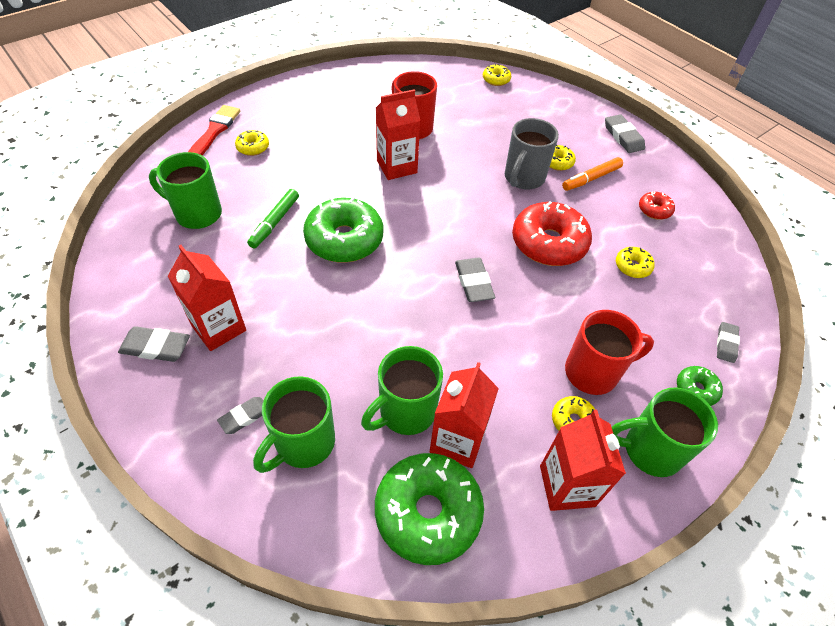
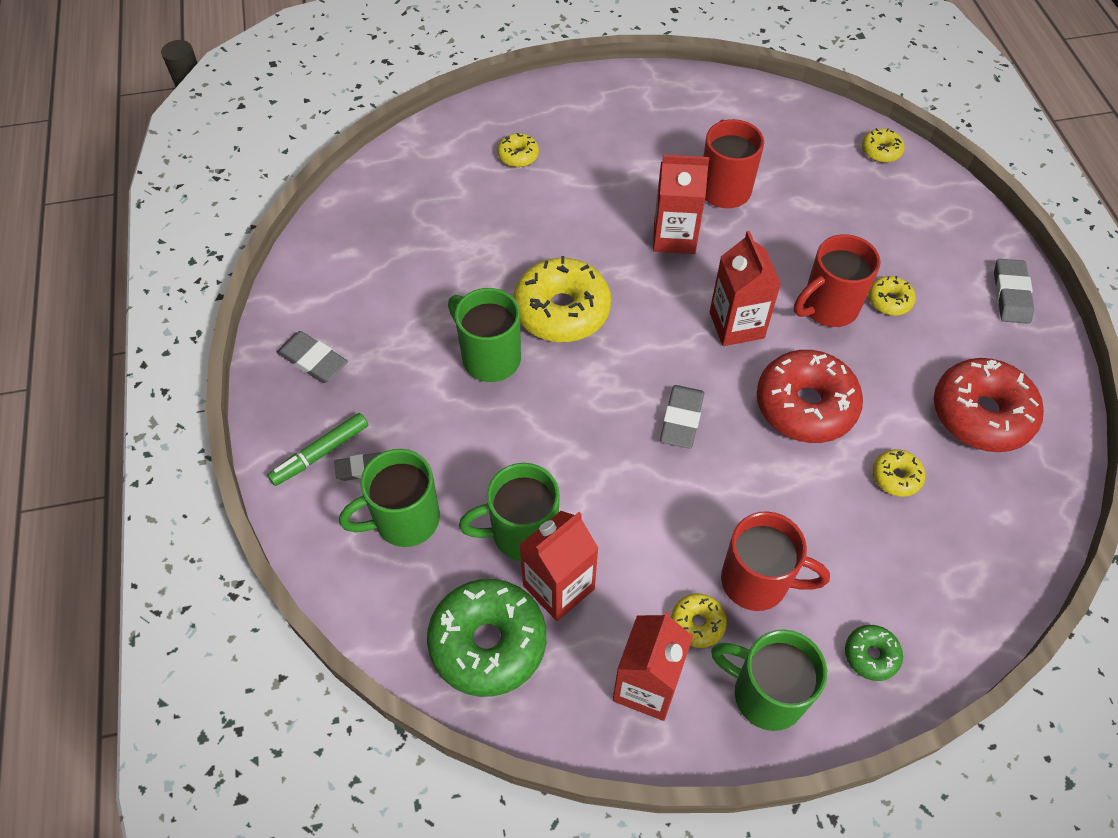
camera: 30 degrees right, 5 degrees up
green mug [149,152,222,229] -> green mug moved to [448,288,521,382]
red carton [168,245,246,351] -> red carton moved to [710,231,781,346]
red brush [188,105,240,155] -> none
green marker [247,189,299,248] -> green marker moved to [267,413,368,486]
green donut [303,197,383,263] -> yellow donut [513,256,611,342]
grey mug [505,118,559,190] -> red mug [794,234,880,327]
orange marker [562,157,623,191] -> none
red donut [639,192,675,220] -> red donut [934,358,1044,452], size x2.11
grey eraser [717,322,740,363] -> none

